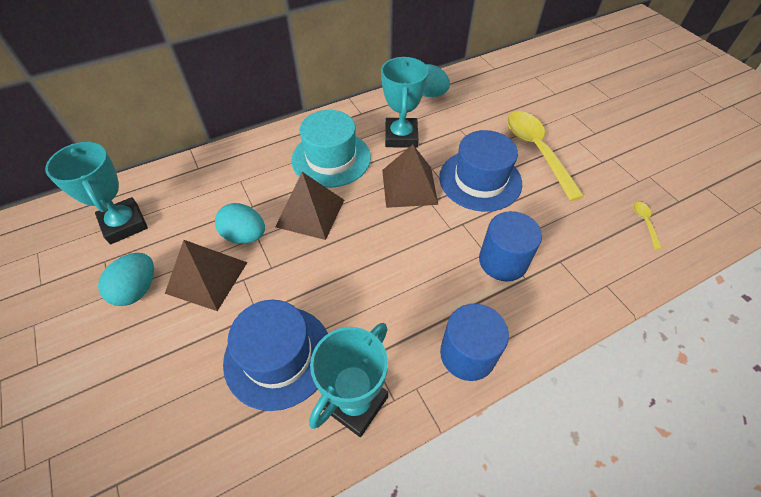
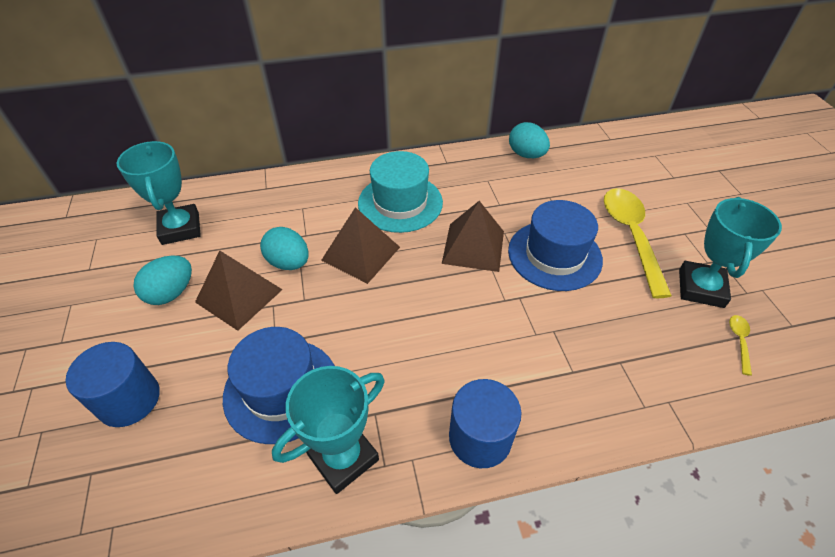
camera: 15 degrees right, 5 degrees down
turquoise trophy [381,57,428,148] -> turquoise trophy moved to [679,197,782,308]
blue cylinder [479,211,542,282] -> blue cylinder moved to [66,342,160,427]

